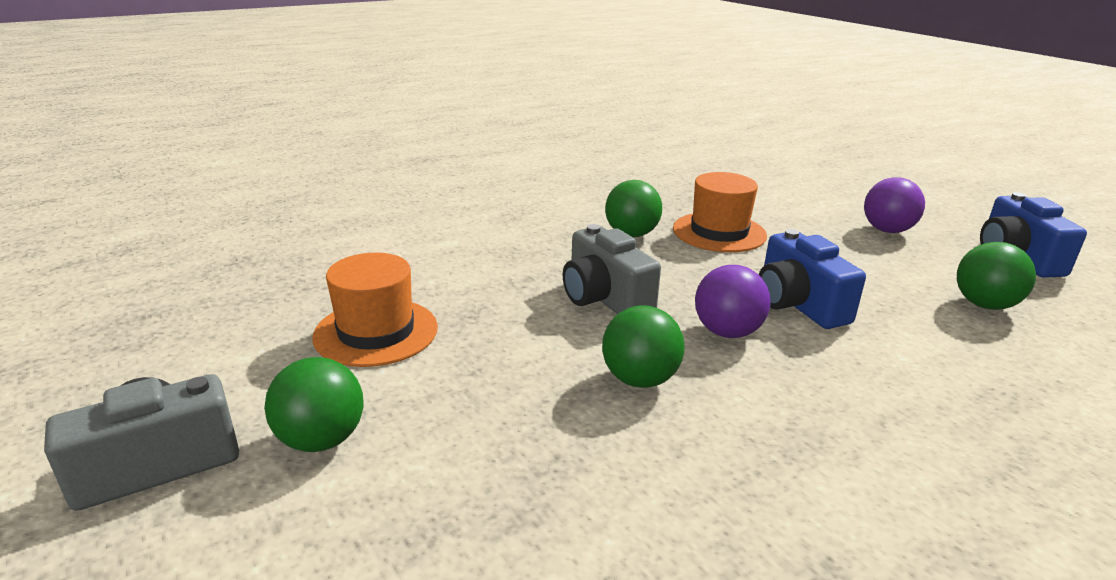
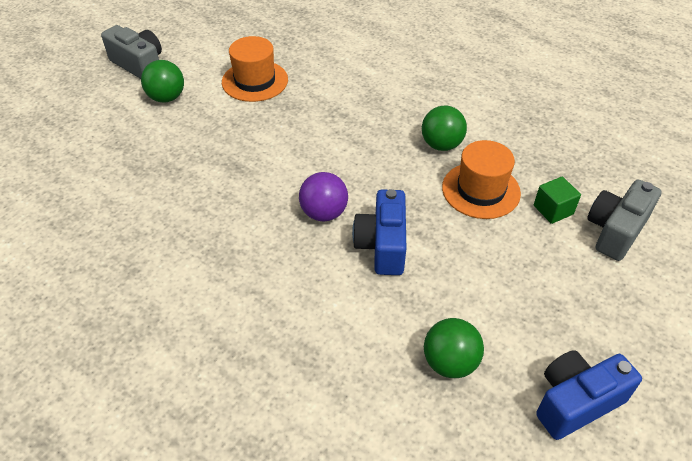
camera: 70 degrees right, 20 degrees up
grey camera [563,224,661,314] -> grey camera moved to [587,179,662,261]
green ball [602,305,685,388] -> none
blue camera [759,229,866,329] -> blue camera turned 45 degrees counterclockwise [352,189,406,275]
purple ball [864,177,925,233] -> none
none -> green cube [534,177,581,224]

